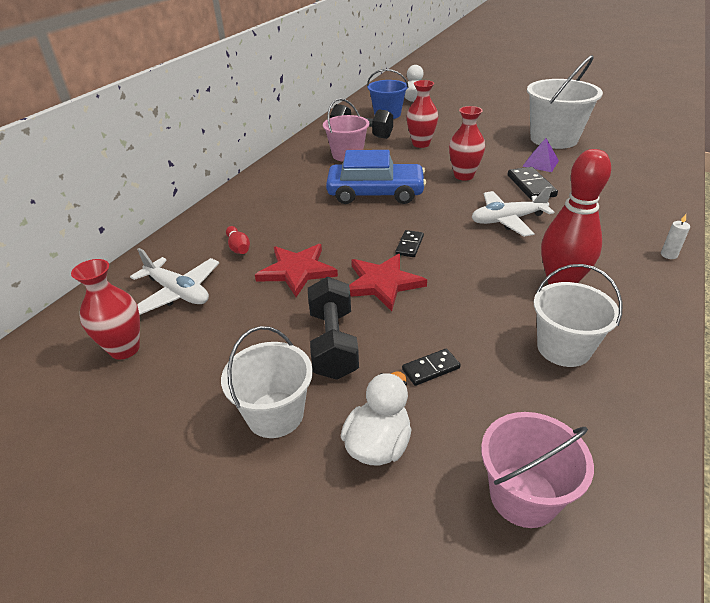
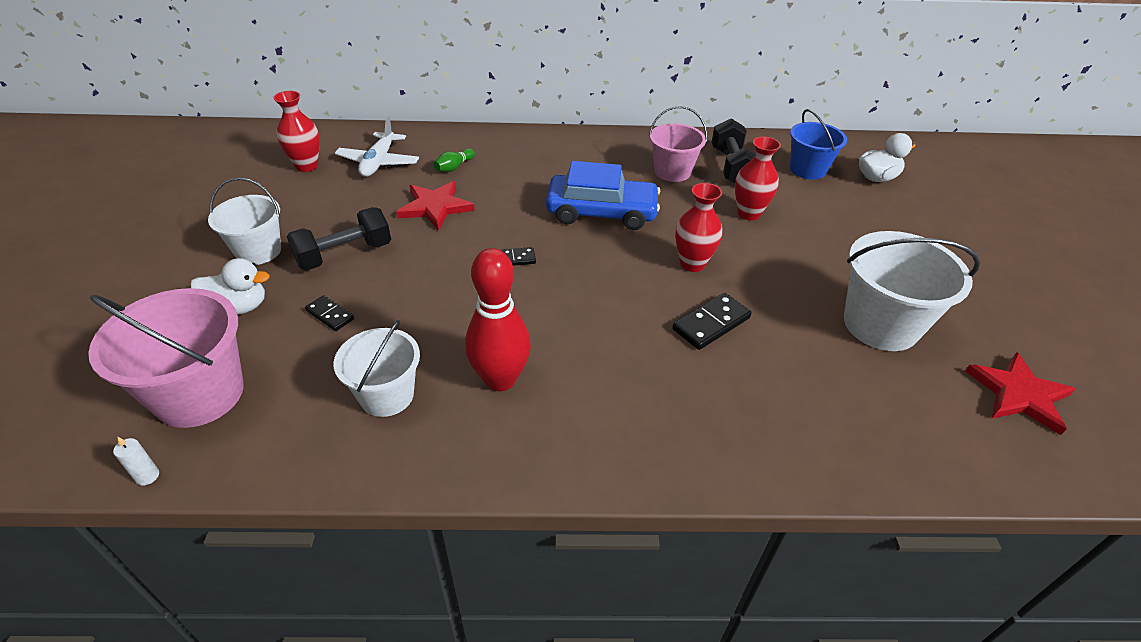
camera: 60 degrees right, 5 degrees up
red bowling pin [226,226,250,254] -> green bowling pin [433,148,475,172]
blue car [326,150,426,204] -> blue car turned 60 degrees counterclockwise [546,161,660,230]
red star [349,254,427,311] -> red star moved to [965,352,1075,435]
white plane [471,186,554,237] -> none
pink bucket [481,412,594,528] -> pink bucket [88,288,244,428], size x1.54
purple pyramid [522,138,559,172] -> none
white candle [661,214,690,259] -> white candle moved to [113,436,159,485]

